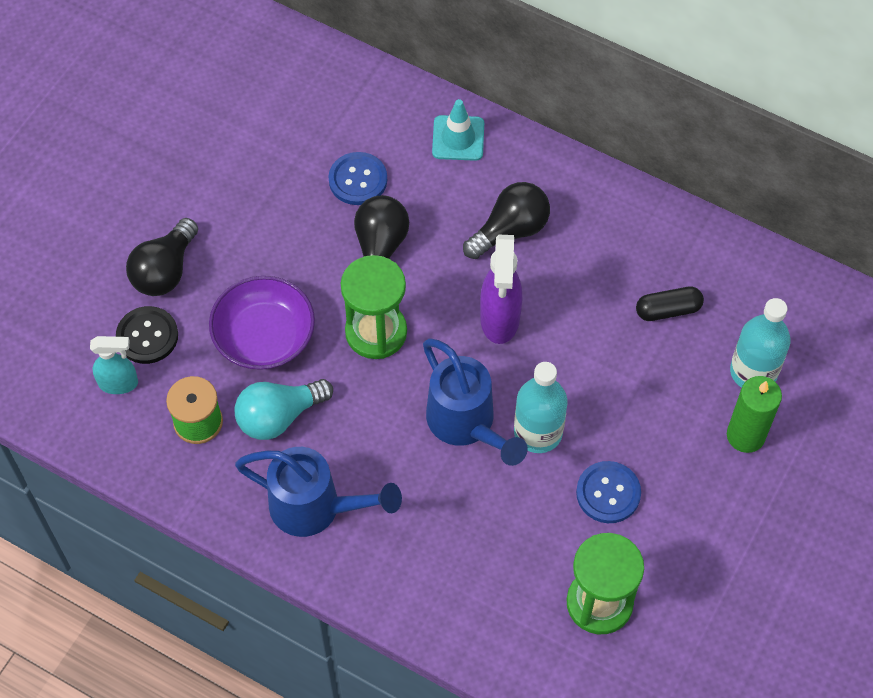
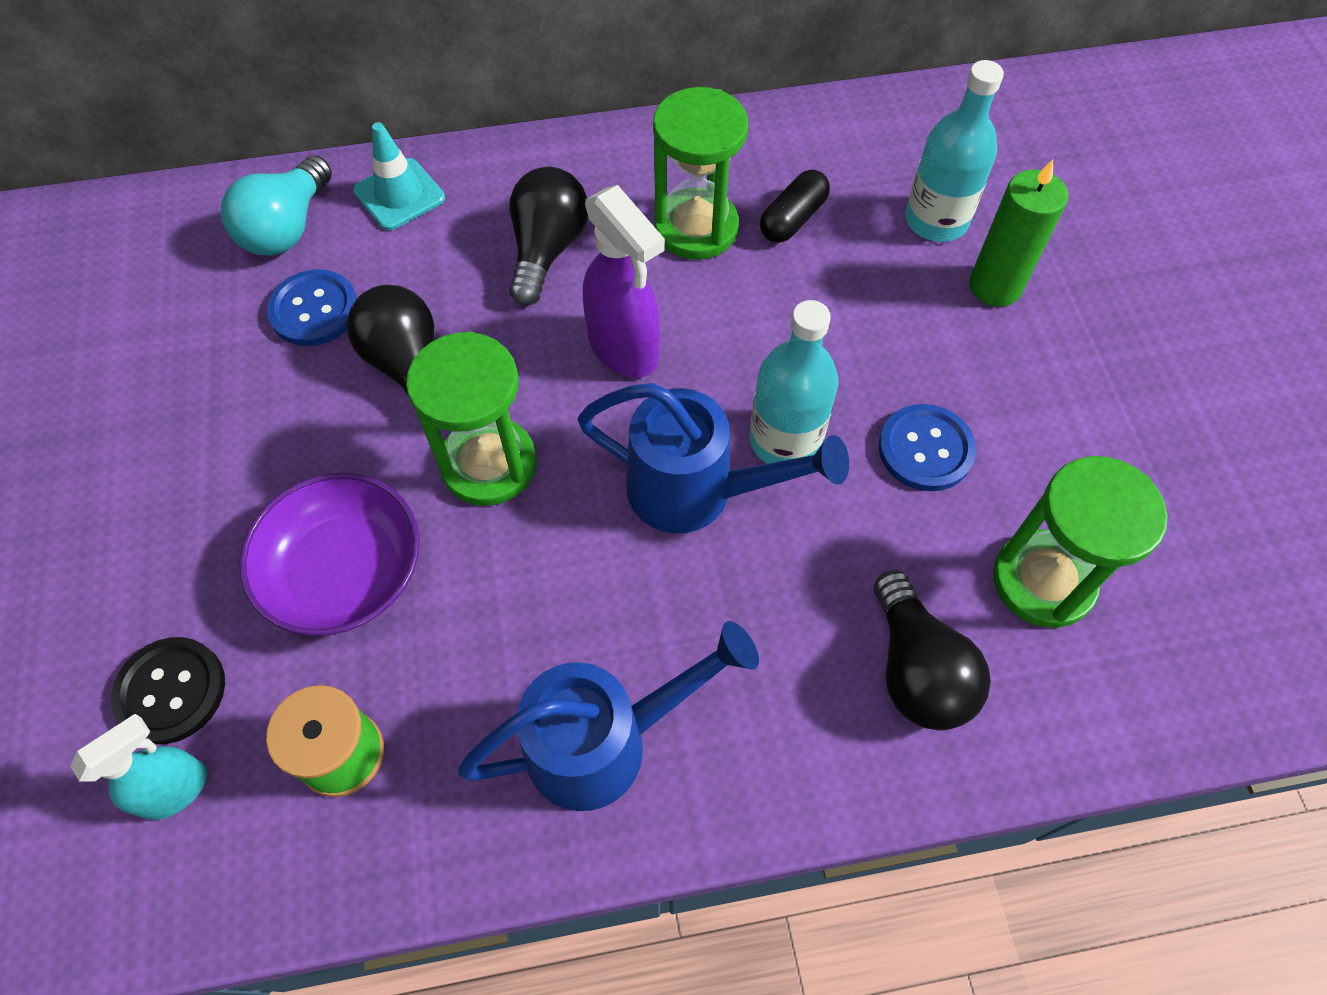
camera: 40 degrees left, 0 degrees up
black light bulb [126,218,198,296] -> black light bulb moved to [874,571,991,731]
turquoise light bulb [234,379,333,440] -> turquoise light bulb moved to [221,155,332,256]
none -> green hourglass [653,87,748,260]

